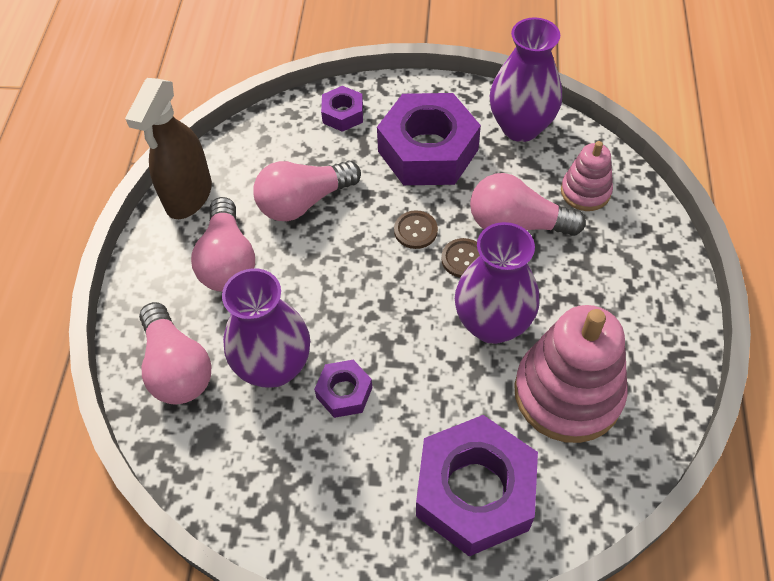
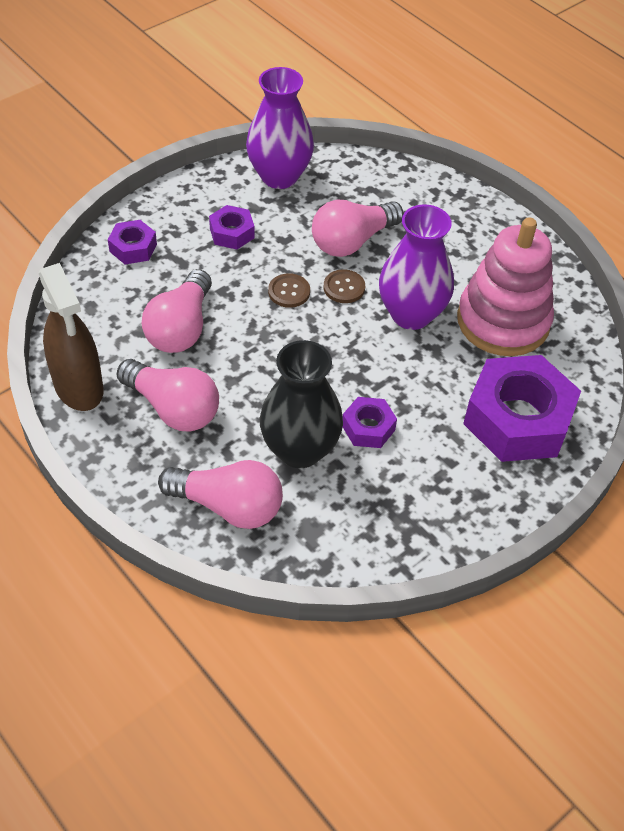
camera: 50 degrees left, 5 degrees down
purple vase [222,268,310,388] -> black vase [260,340,343,468]
purple nut [377,93,481,185] -> purple nut [209,205,255,249], size x0.48
pink stacking toy [561,141,613,211] -> none

